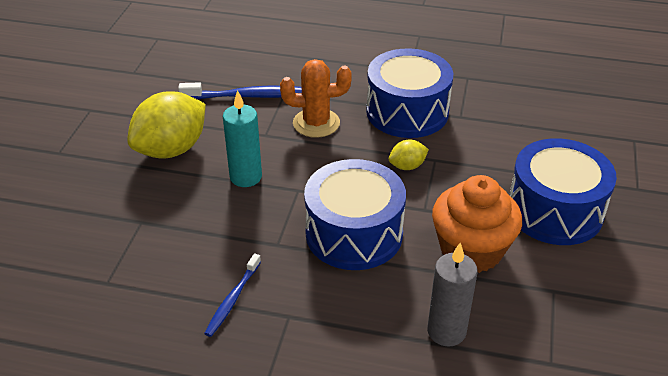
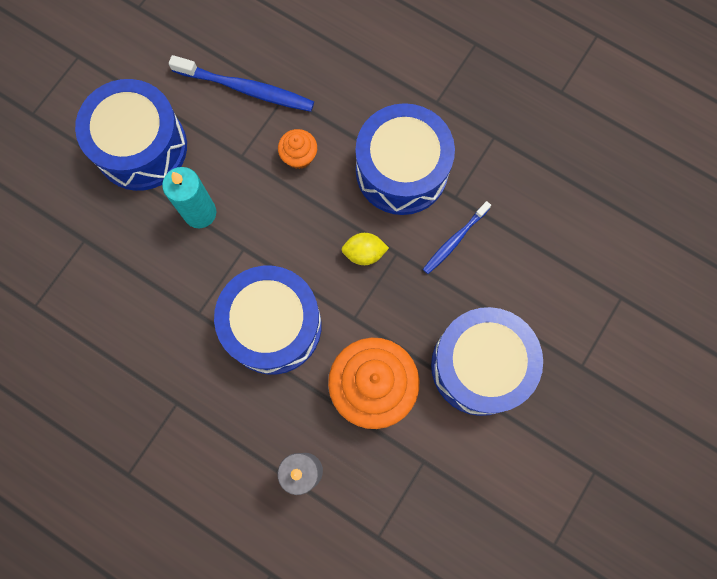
camera: 20 degrees right, 35 degrees up
yellow lemon [127,91,206,159] -> blue drum [75,79,187,191]
blue toothbrush [204,254,261,337] -> blue toothbrush moved to [423,201,491,274]
orange cactus [280,59,352,138] -> orange cupcake [278,129,317,169]

